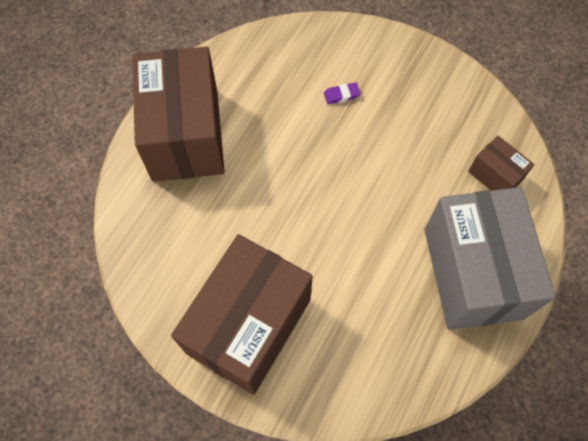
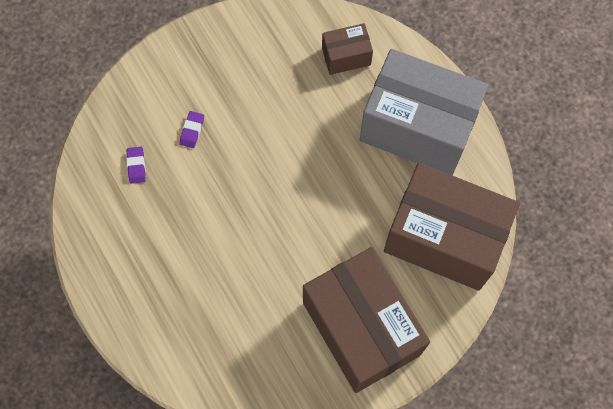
camera: 60 degrees left, 5 degrees up
brown box [132,47,225,182] -> brown box moved to [384,163,520,291]
none -> purple eraser [127,147,146,184]

